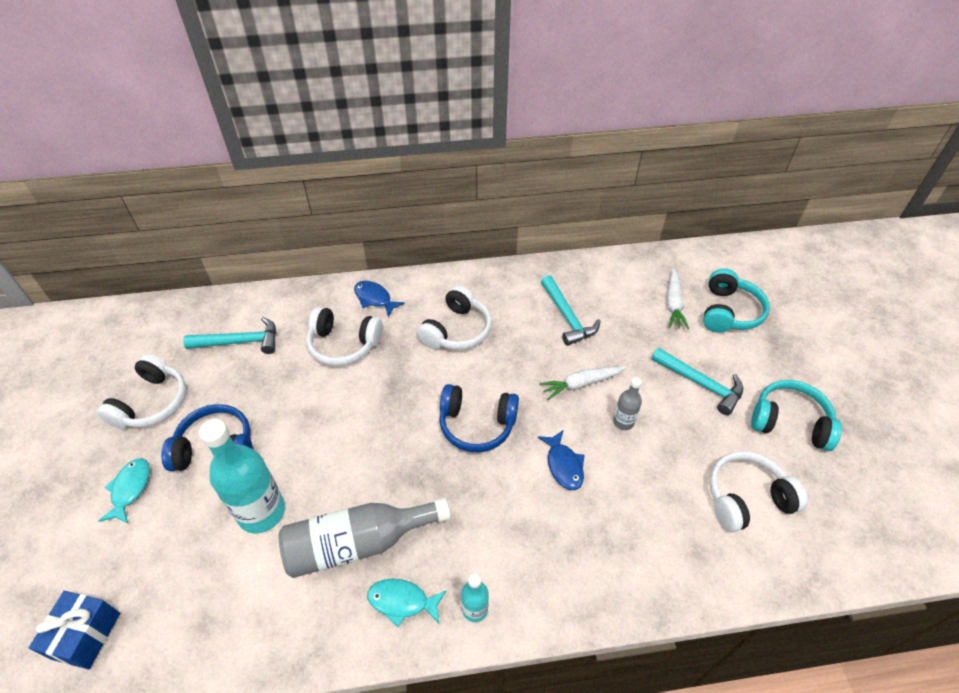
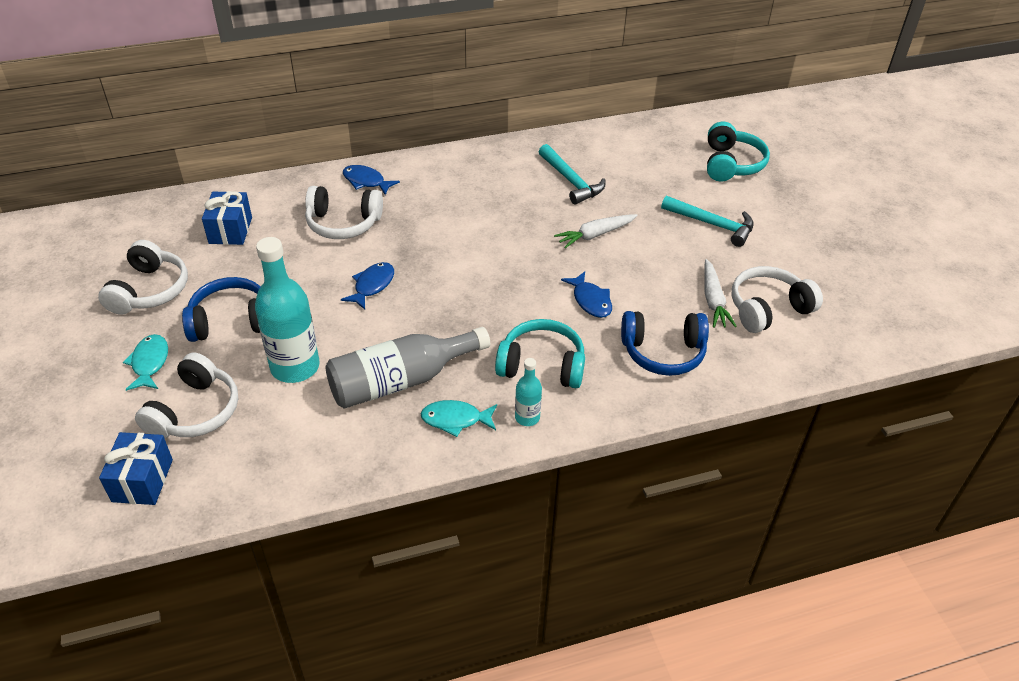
camera: 10 degrees left, 5 degrees down
turquoise hammer [183,317,276,354] -> blue gift [202,191,252,245]
white headphones [417,285,492,350] -> white headphones moved to [135,353,238,439]
blue headphones [440,384,519,452] -> blue headphones moved to [621,311,709,376]
grey bottle [613,377,642,430] -> none
white carrot [667,268,689,329] -> white carrot moved to [704,259,737,328]
turquoise headphones [751,380,842,451] -> turquoise headphones moved to [495,319,585,388]
none -> blue fish [341,262,394,310]

